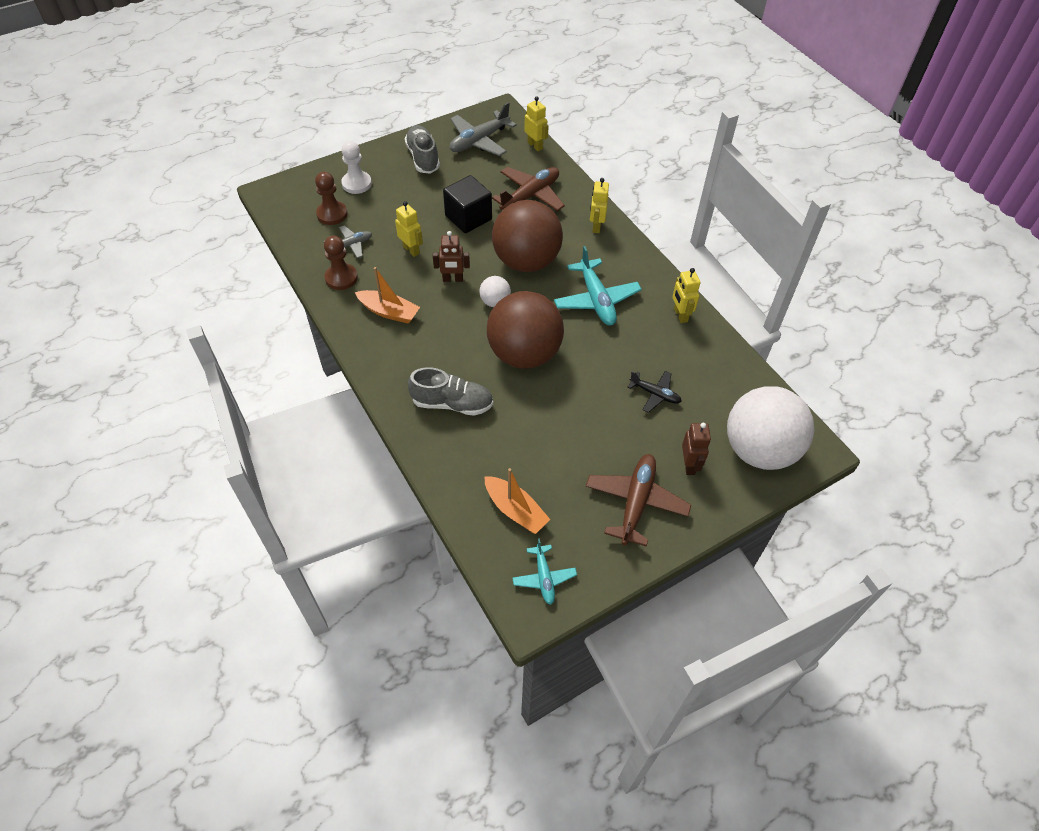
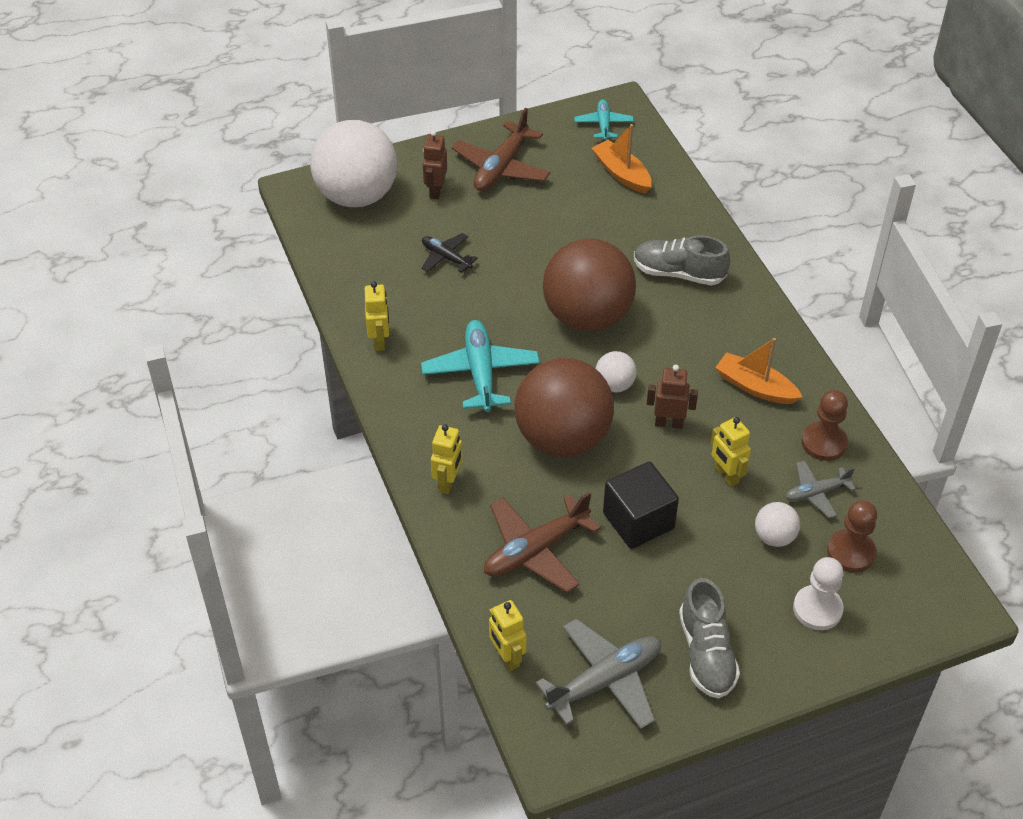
camera: 170 degrees left, 5 degrees down
none -> white ball [755,502,800,547]

